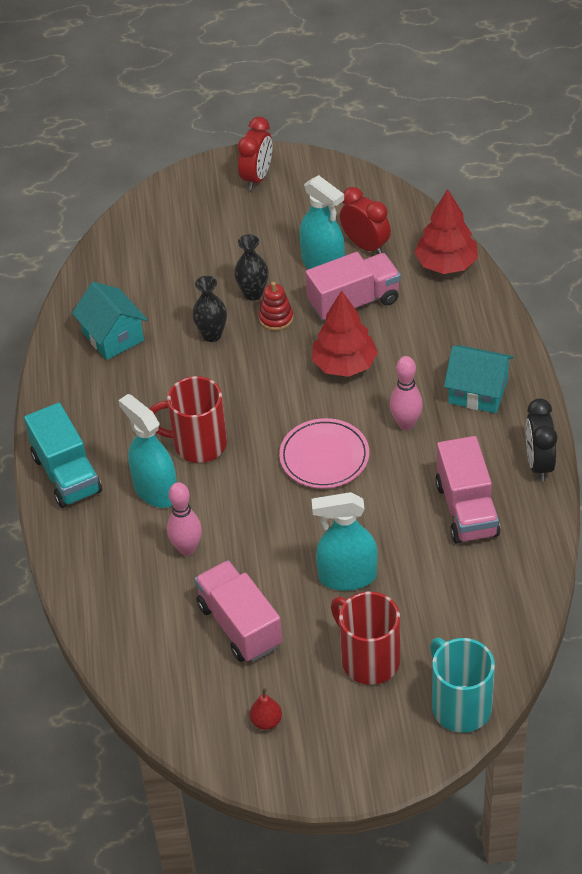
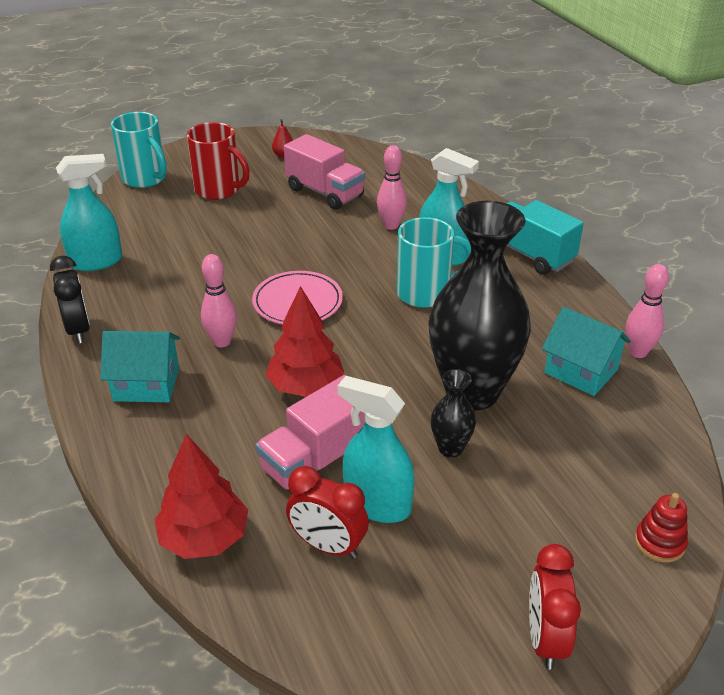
camera: 160 degrees right, 10 degrees down
red mug [150,376,227,463] -> turquoise mug [396,217,471,308]
black vase [192,276,227,342] -> black vase [429,201,531,411], size x2.31
red stacking toy [259,282,293,331] -> red stacking toy moved to [635,493,688,563]
turquoise spray bottle [311,492,378,591] -> turquoise spray bottle moved to [56,154,122,271]
pink truck [435,436,500,544] -> none
none -> pink bowling pin [626,264,669,358]

